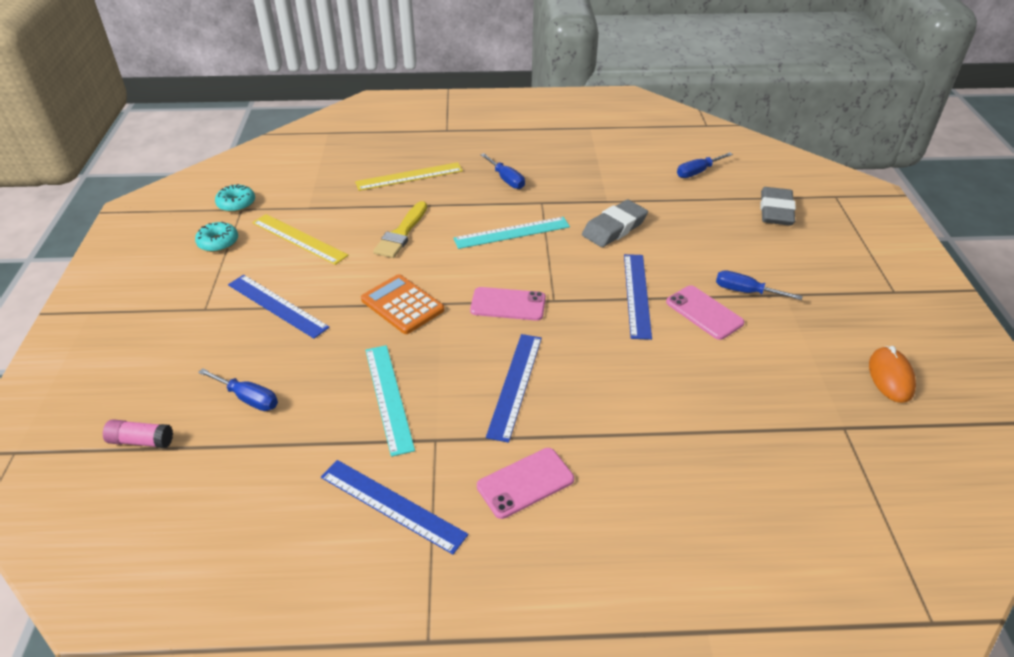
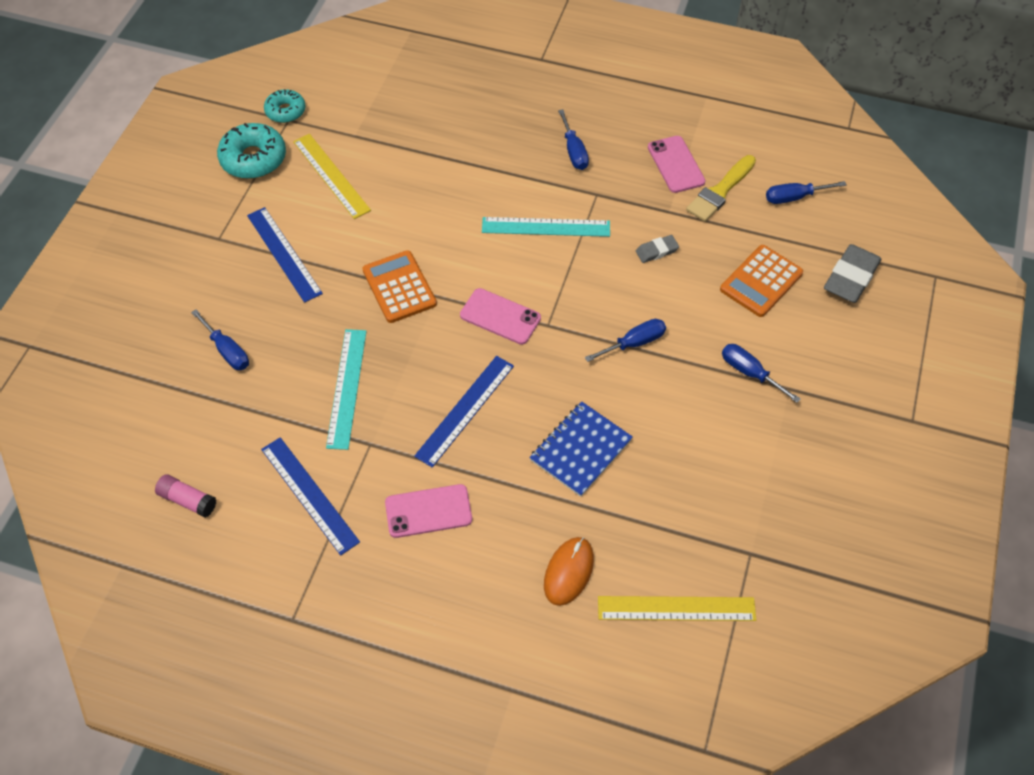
camera: 20 degrees right, 15 degrees up
pink glue stick [103,419,173,448] -> pink glue stick moved to [155,475,216,518]
turquoise donut [195,222,238,252] -> turquoise donut [217,123,286,179], size x1.59
yellow ruler [355,162,463,191] -> yellow ruler moved to [598,596,756,621]
yellow brush [373,201,427,258] -> yellow brush moved to [686,155,756,222]
grey eraser [582,200,648,247] -> grey eraser [636,235,679,263], size x0.54
blue ruler [624,254,652,340] -> blue screwdriver [585,319,666,362]
pink phone [666,285,745,340] -> pink phone moved to [648,136,706,193]
orange mouse [869,346,916,403] -> orange mouse moved to [544,537,594,606]
none -> blue notebook [529,401,633,497]
none -> orange calculator [720,245,803,317]

